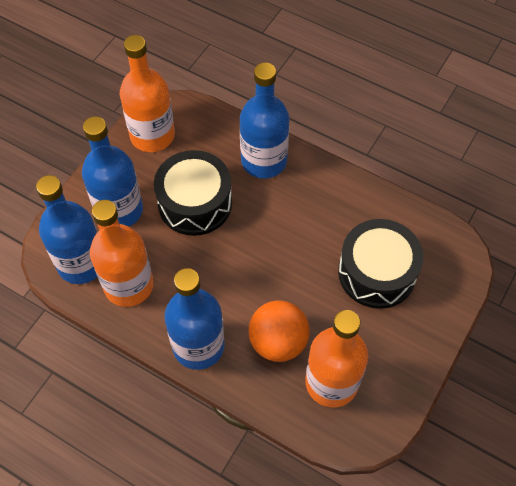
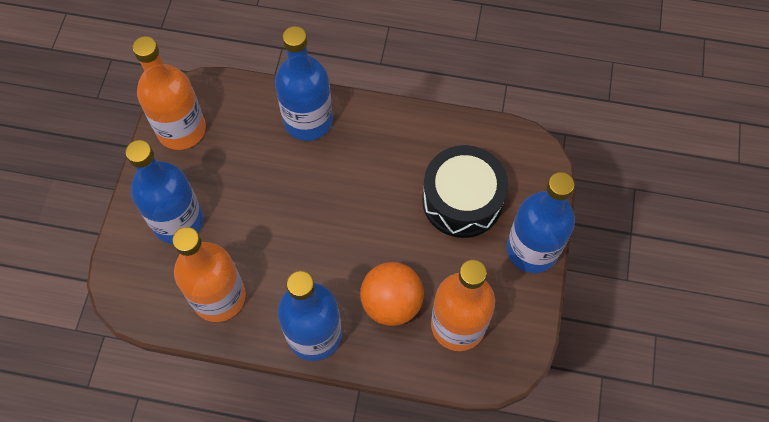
camera: 20 degrees left, 5 degrees up
blue bottle [36,175,97,284] -> blue bottle moved to [507,172,575,273]
black drum [154,150,232,236] -> none

